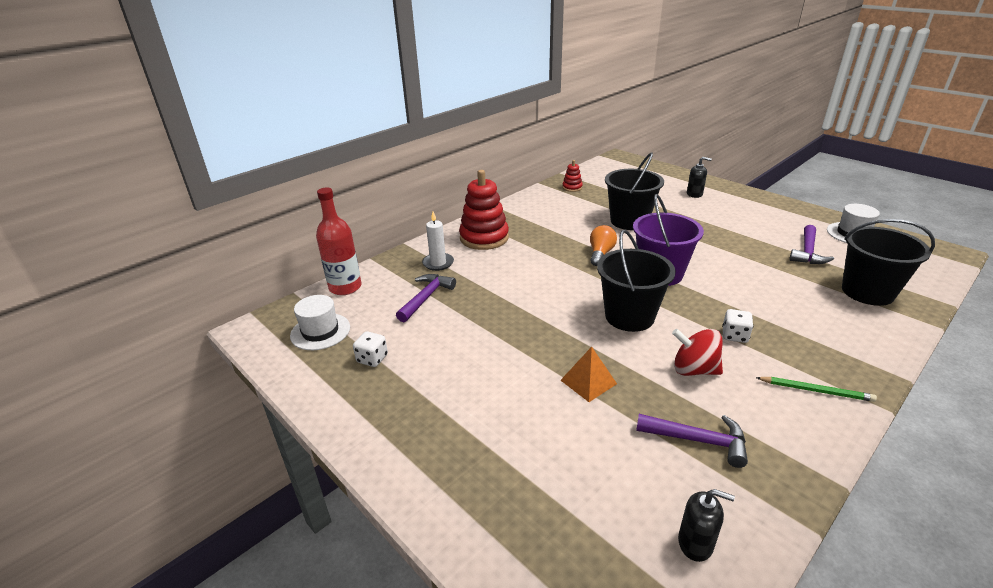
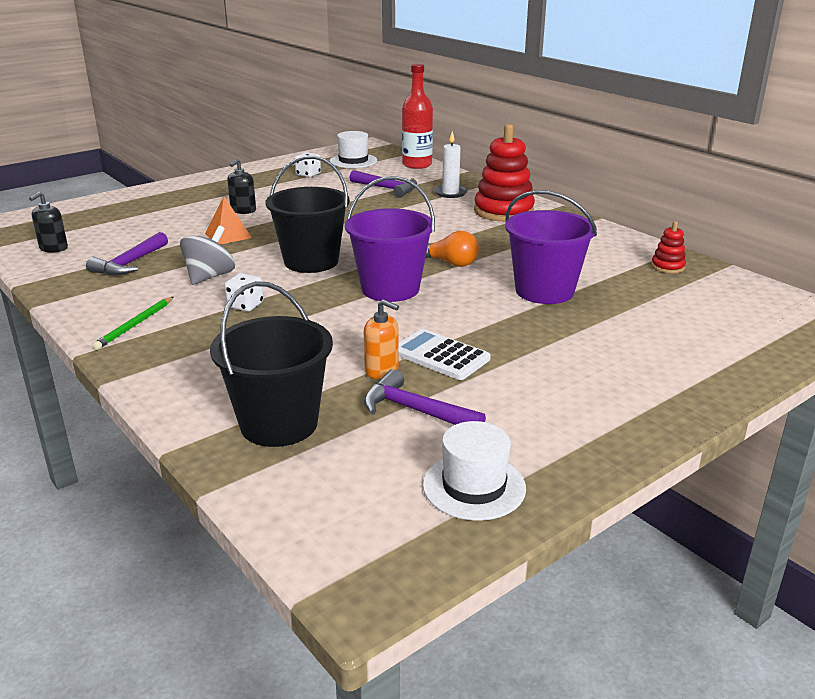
camera: 95 degrees right, 5 degrees down
black bucket [605,152,664,230] -> purple bucket [505,190,597,304]
red spinning top [672,329,723,376] -> grey spinning top [180,225,235,285]
black soap dispenser [687,157,712,198] -> black soap dispenser moved to [227,159,256,214]
none -> orange soap dispenser [364,299,399,379]
none -> white calculator [399,329,491,380]

